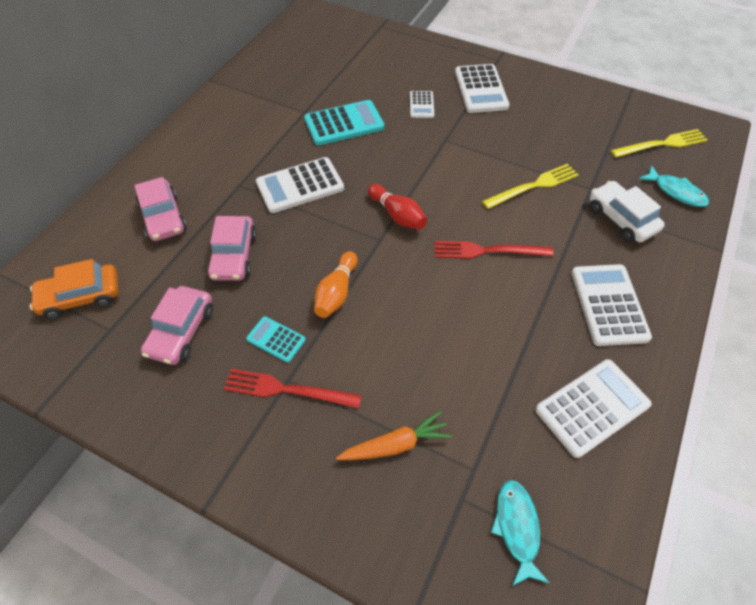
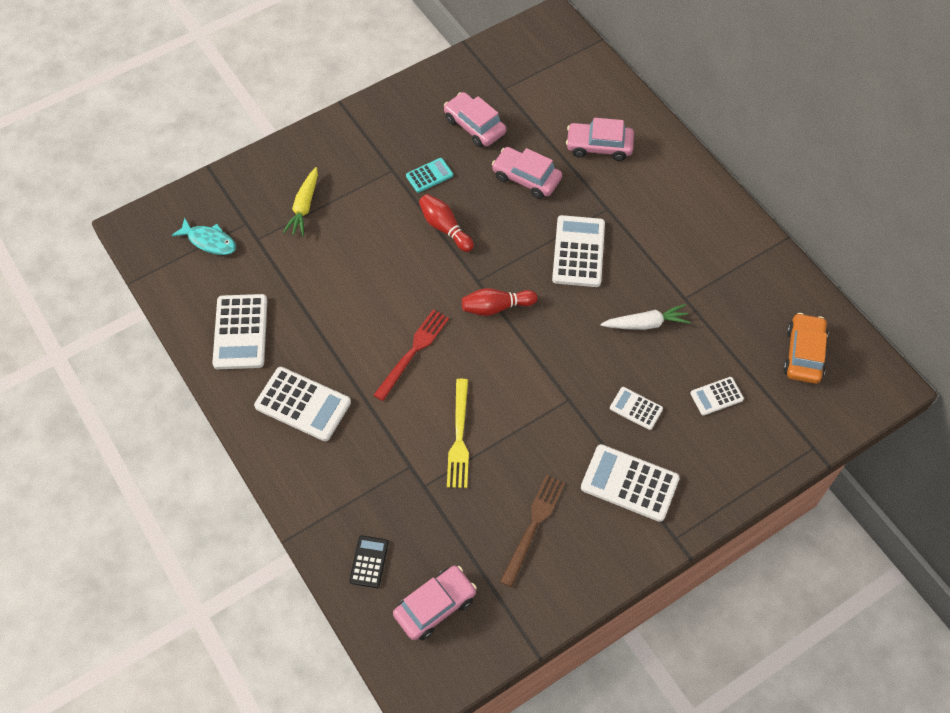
camera: 120 degrees right, 5 degrees up
orange car [30,259,119,319] -> orange car moved to [783,313,828,384]
red fork [224,369,362,408] -> none
turquoise calculator [304,100,384,145] -> white carrot [601,304,691,330]
orange bowling pin [314,251,357,318] -> red bowling pin [419,194,474,252]
orange carrot [336,411,452,460] -> yellow carrot [283,167,318,236]
white car [590,181,665,242] -> none
yellow fork [611,129,708,158] -> pink car [393,565,477,640]
turquoise fish [639,165,709,207] -> black calculator [349,536,389,588]
none -> brown fork [500,475,565,587]
none -> white calculator [690,377,744,415]

